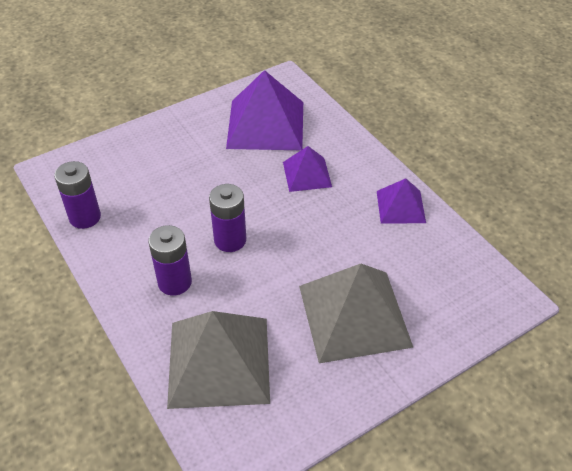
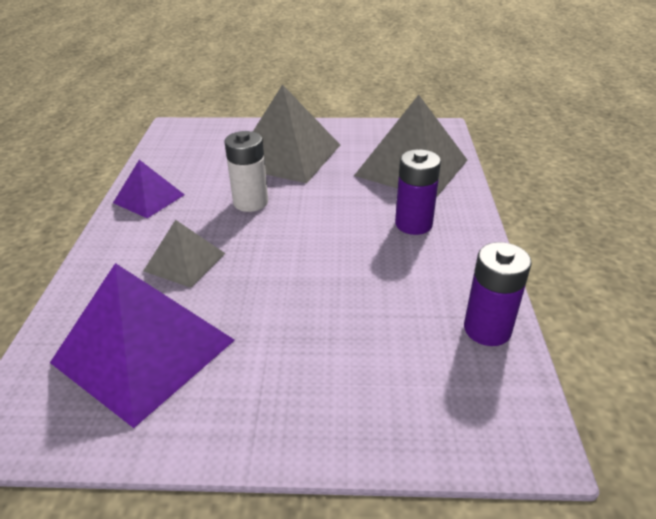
camera: 145 degrees left, 10 degrees down
purple battery [209,184,246,252] -> none
purple pyramid [283,146,332,192] -> grey pyramid [143,220,225,288]
none -> white battery [224,131,268,212]

